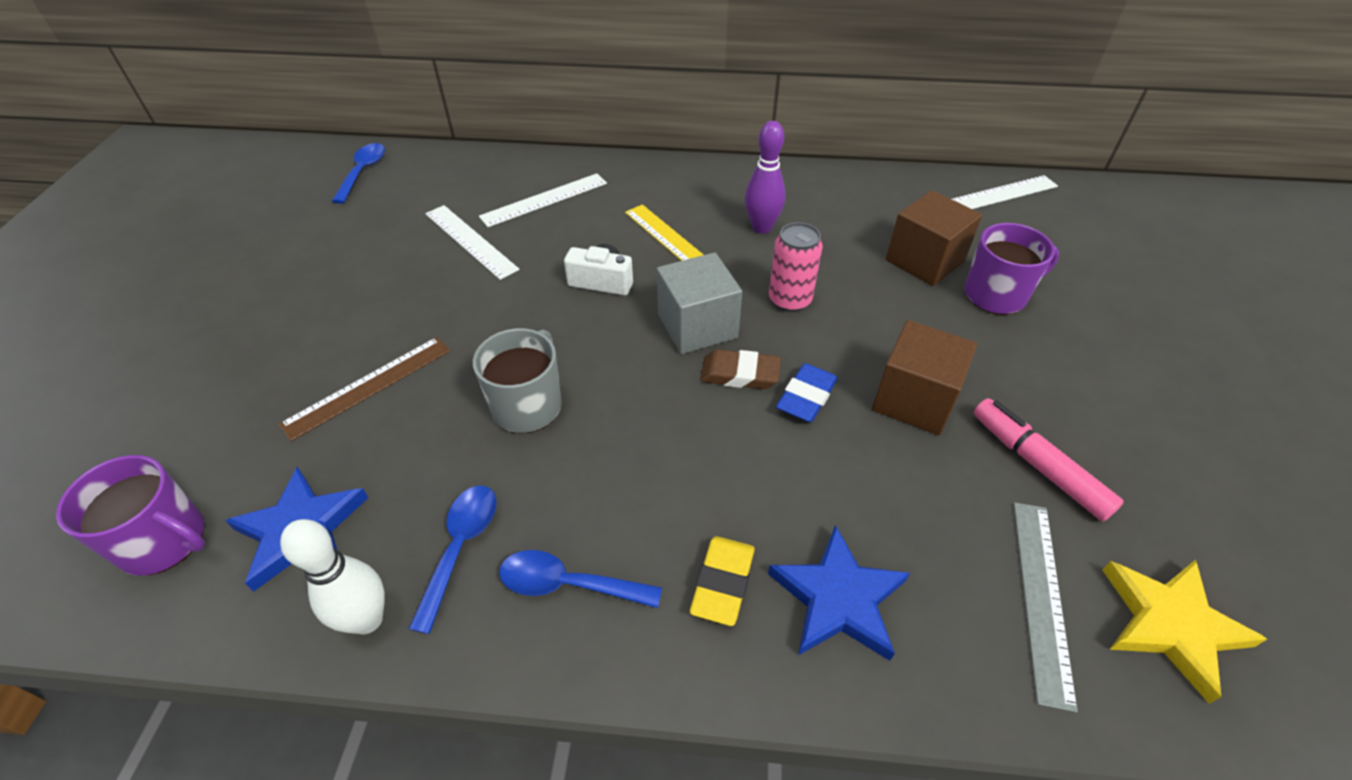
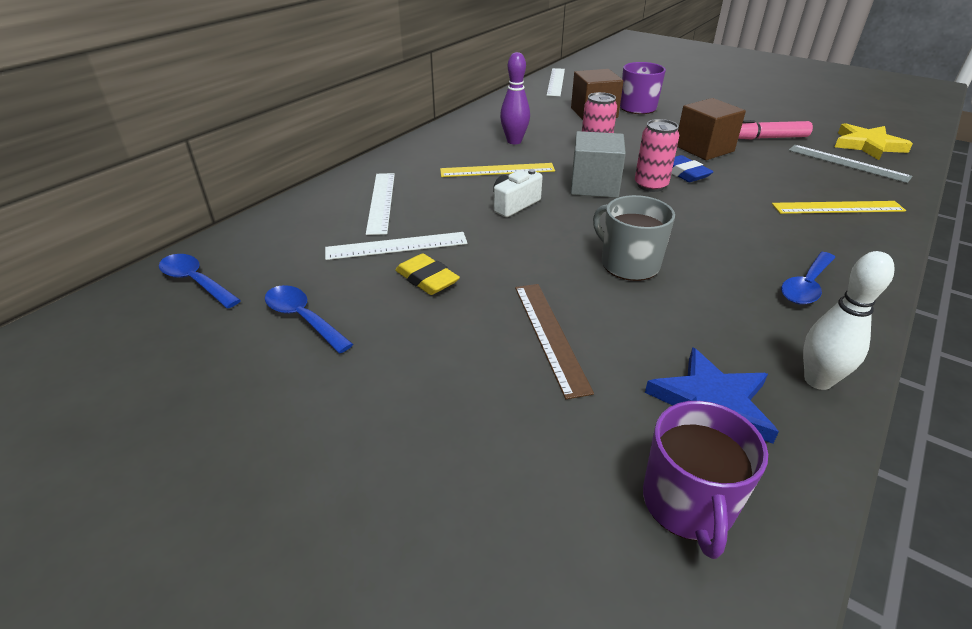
camera: 60 degrees left, 10 degrees down
purple mug [56,455,205,576] -> purple mug turned 135 degrees clockwise [643,401,768,559]
blue spoon [409,486,496,634] -> blue spoon moved to [265,285,353,353]
yellow eraser [690,536,755,626] -> yellow eraser moved to [395,253,460,295]
brown eraser [700,349,781,389] -> pink can [635,119,679,192]
blue star [768,525,910,661] -> yellow ruler [772,201,906,214]

